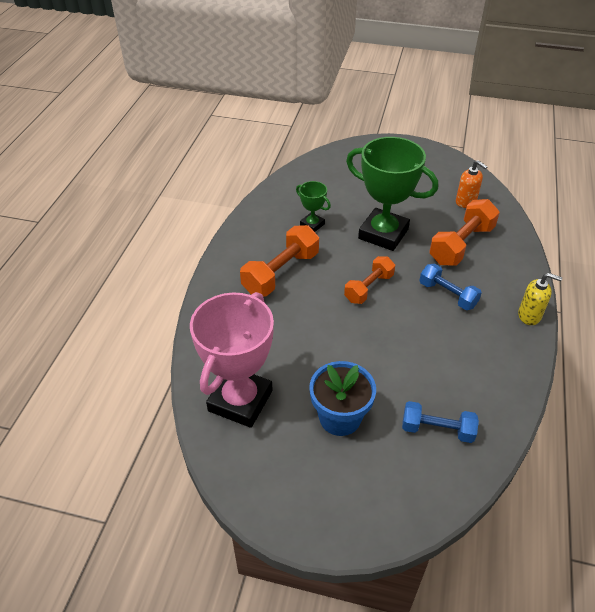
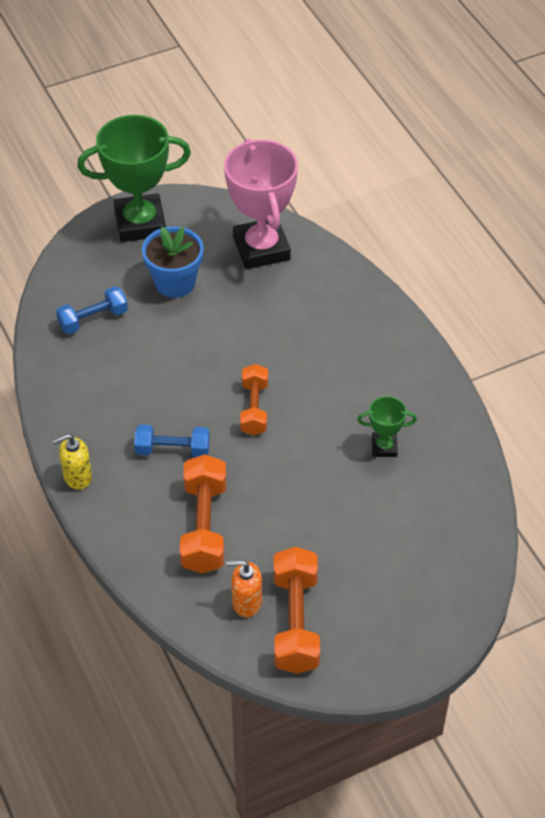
camera: 140 degrees right, 5 degrees up
orange dumbbell [240,225,319,297] -> orange dumbbell moved to [274,547,320,674]
green trophy [346,137,438,251] -> green trophy moved to [77,115,191,242]

